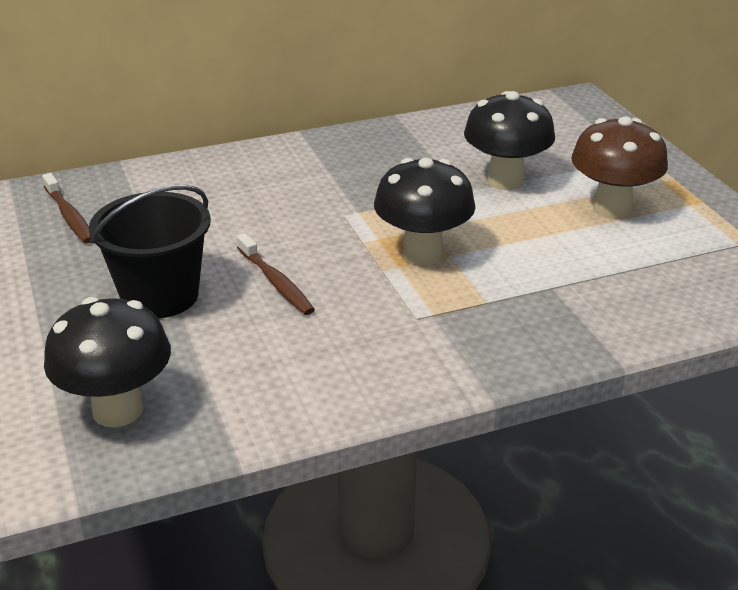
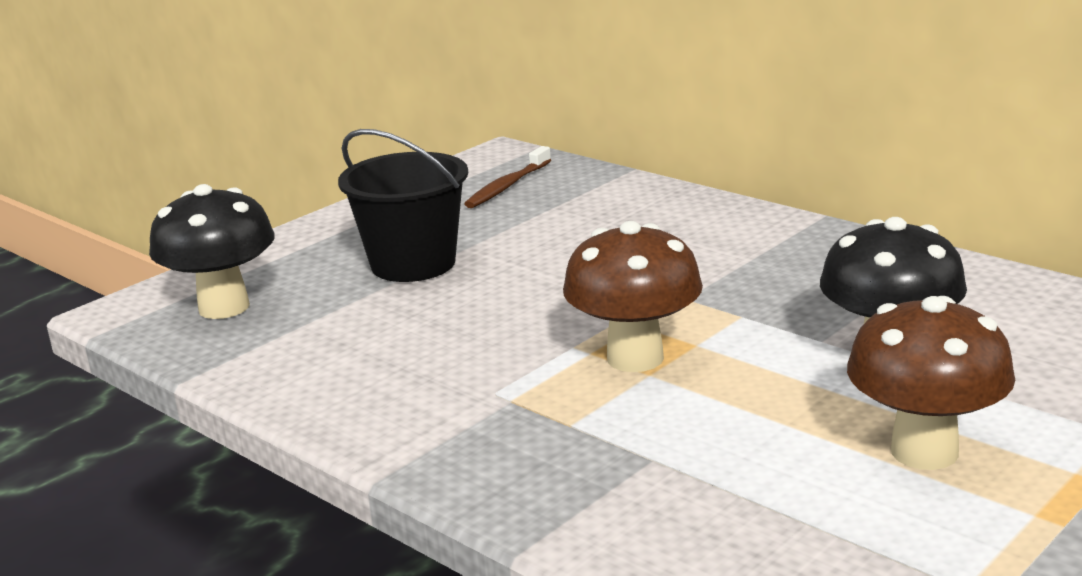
camera: 65 degrees right, 10 degrees down
brown toothbrush [237,233,315,315] -> none
black mushroom [374,158,476,265] -> brown mushroom [563,221,703,372]

